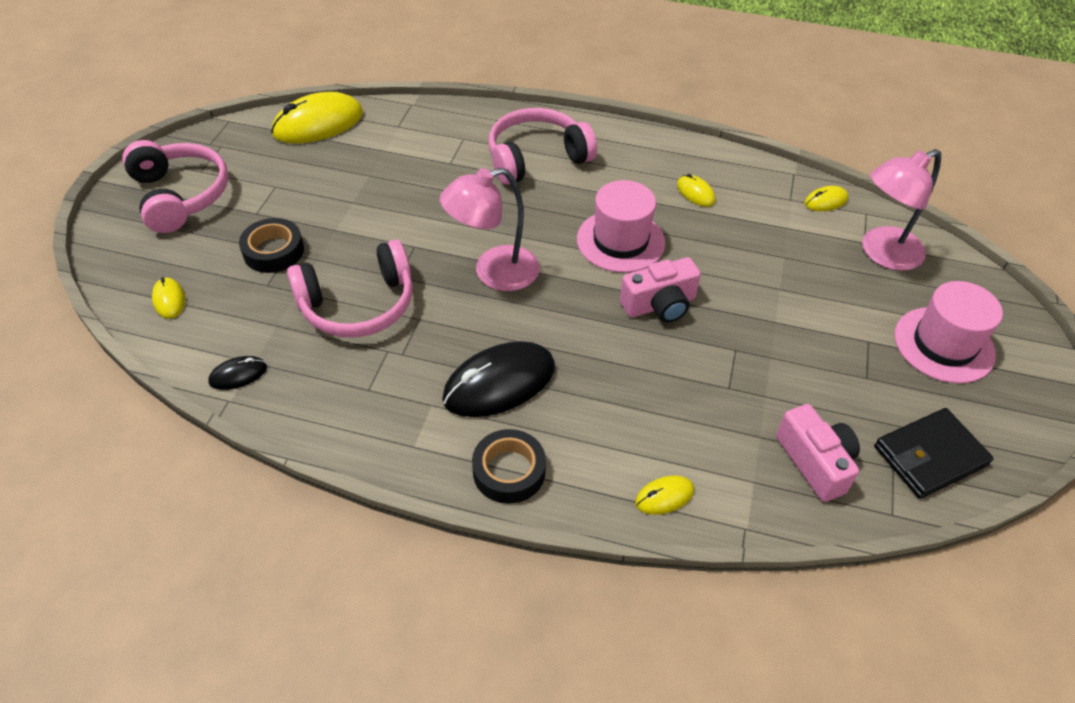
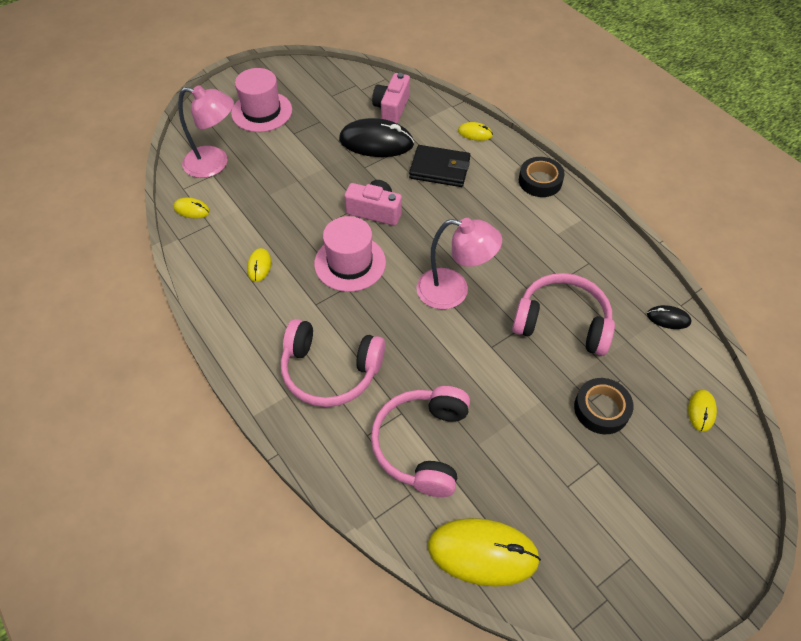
camera: 140 degrees left, 5 degrees up
pink headphones [122,140,228,233] -> pink headphones moved to [371,386,470,497]
black mouse [442,341,555,417] -> black mouse moved to [339,118,414,157]
black wallet [874,408,994,499] -> black wallet moved to [409,145,470,187]

